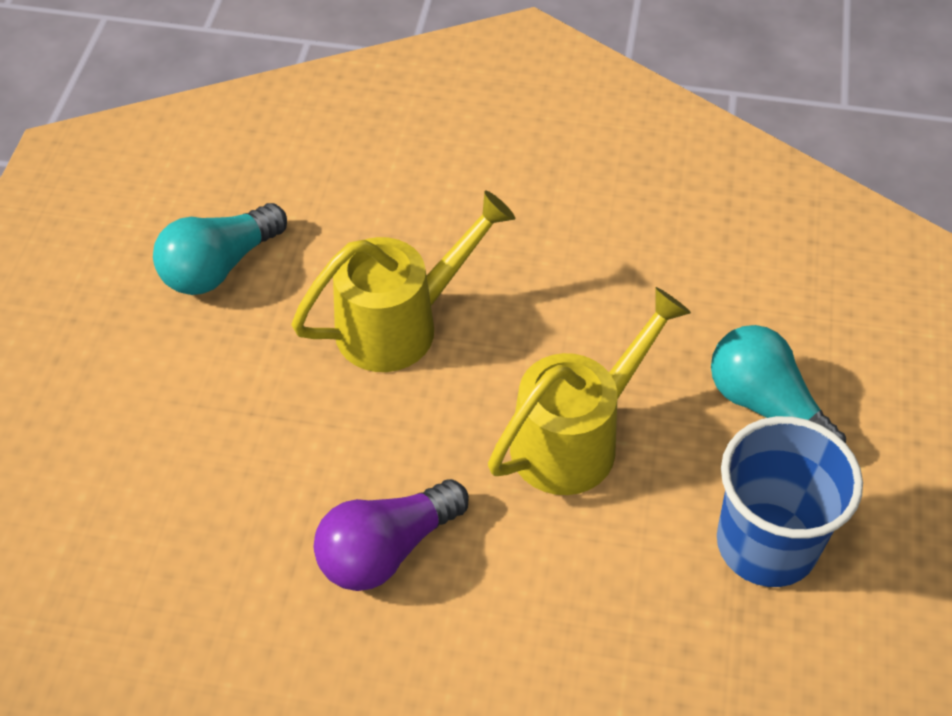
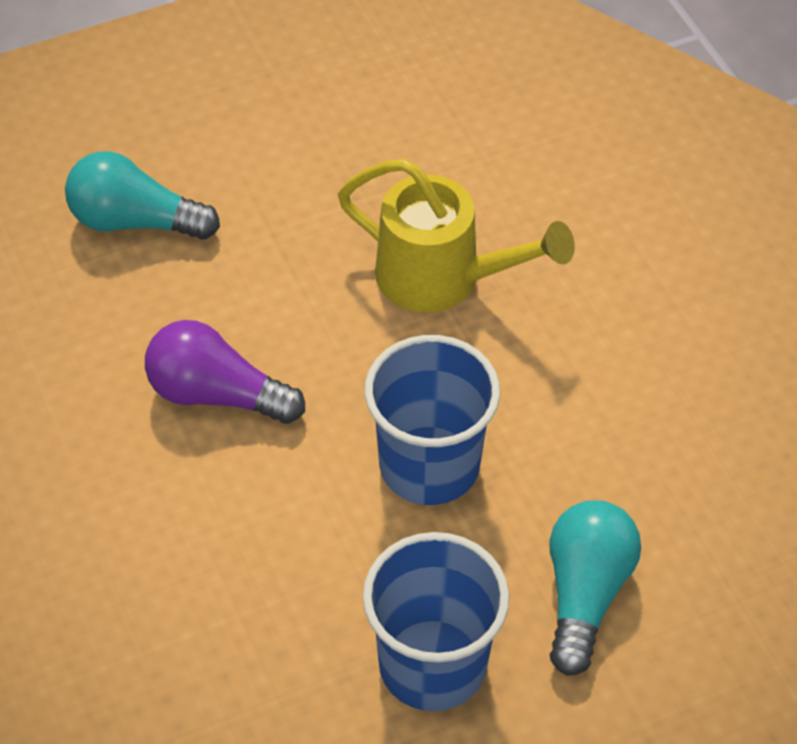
camera: 55 degrees right, 0 degrees up
turquoise light bulb [153,203,287,295] -> turquoise light bulb moved to [65,151,220,240]
yellow watering can [488,287,691,495] -> blue cup [365,335,500,505]

